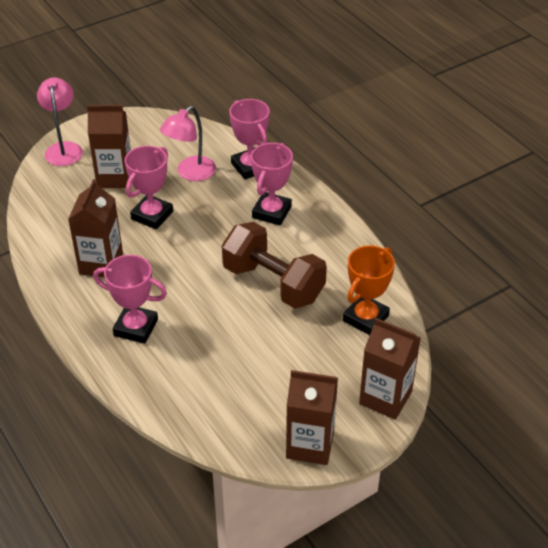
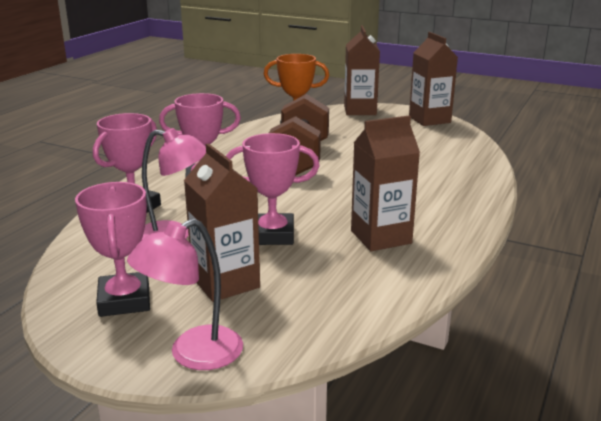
camera: 120 degrees left, 20 degrees down
pink trophy [93,255,167,344] -> pink trophy moved to [75,182,150,317]

